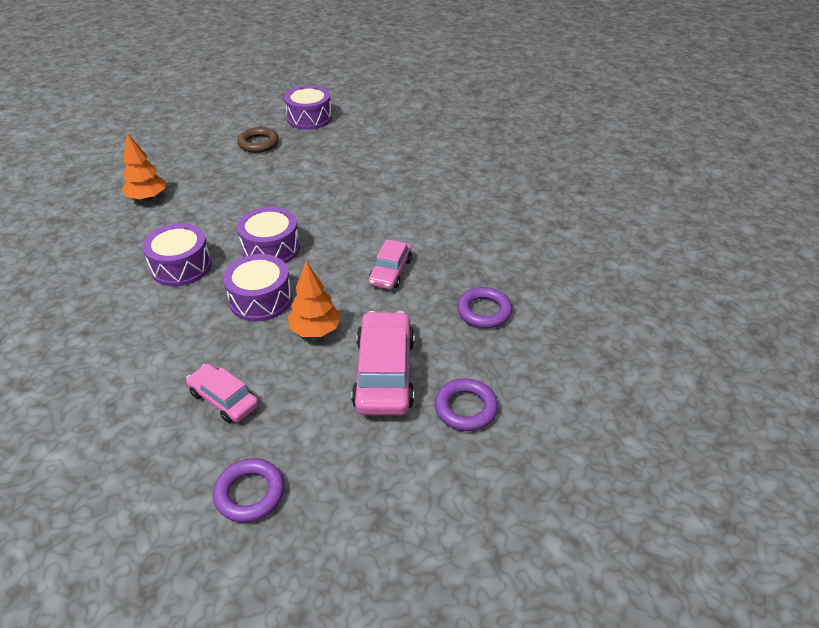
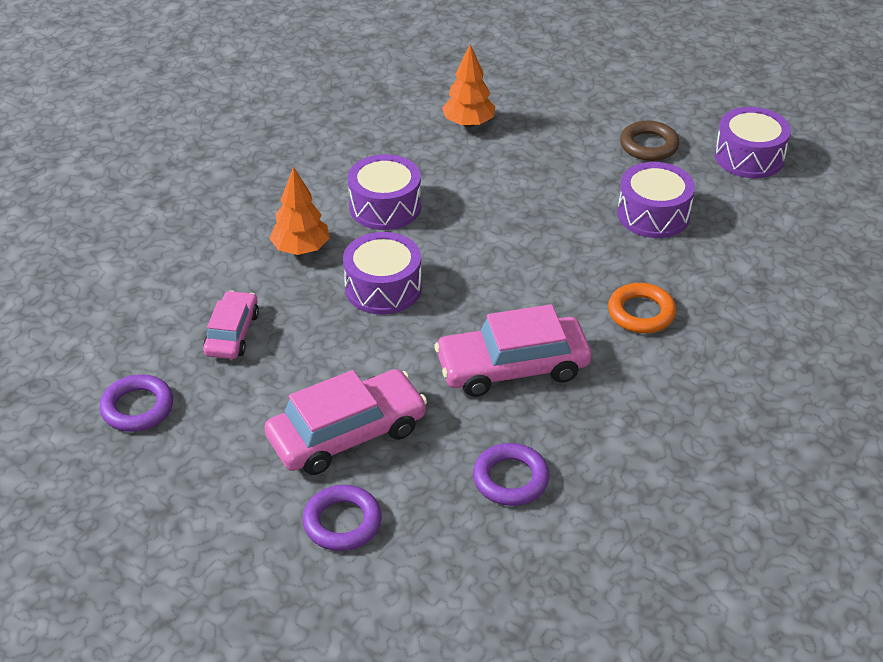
camera: 60 degrees right, 0 degrees up
purple drum [237,207,300,264] -> purple drum moved to [617,162,695,238]
orange tree [288,261,341,337] -> orange tree moved to [269,167,330,255]
pink car [368,239,412,289] -> pink car [434,304,591,397], size x1.66
none -> orange ring [608,283,676,333]

